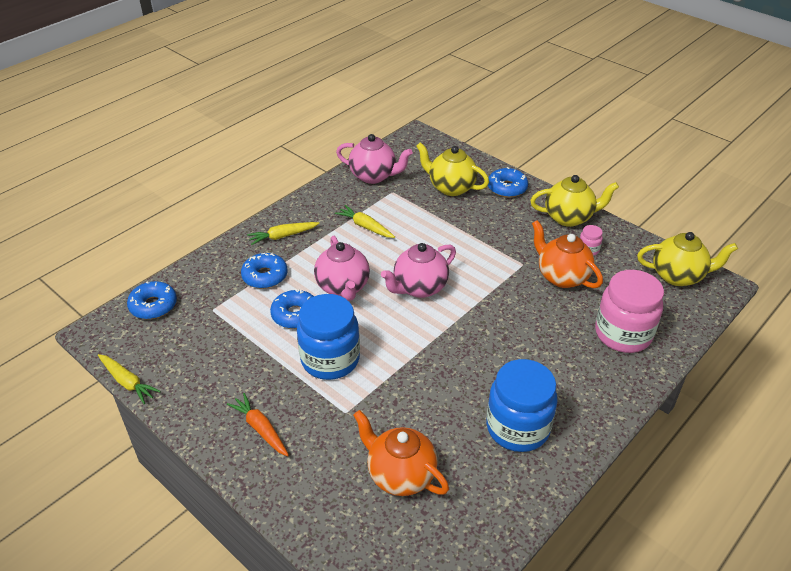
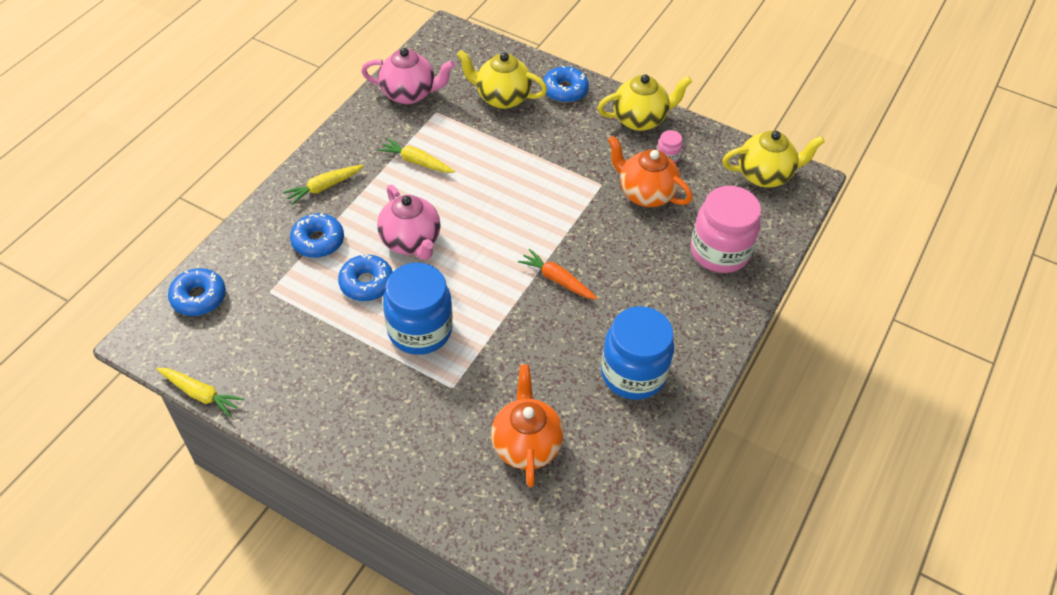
camera: 15 degrees left, 10 degrees up
orange carrot [227,393,289,456] -> orange carrot moved to [518,249,598,300]
orange teapot [353,410,449,496] -> orange teapot turned 60 degrees clockwise [491,364,564,487]
pink teapot [381,243,456,298] -> none

